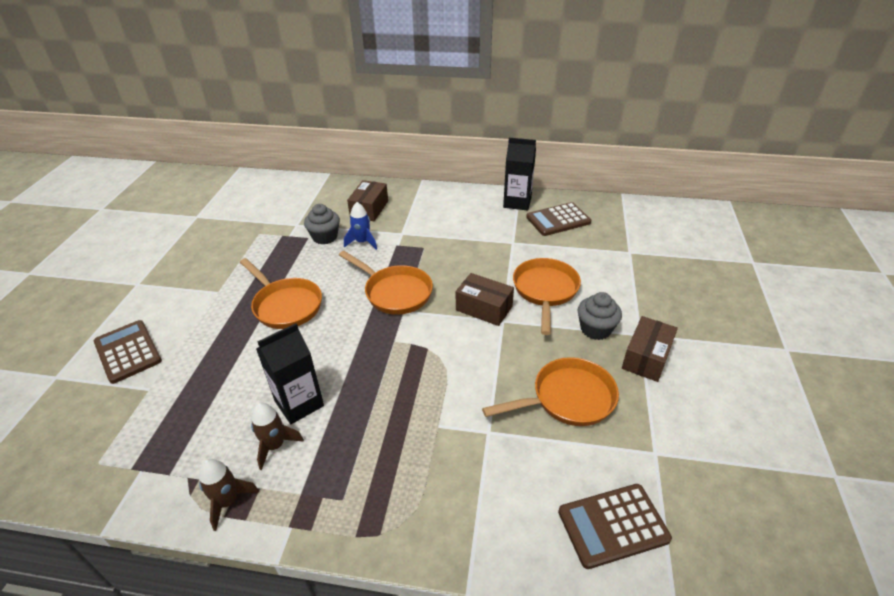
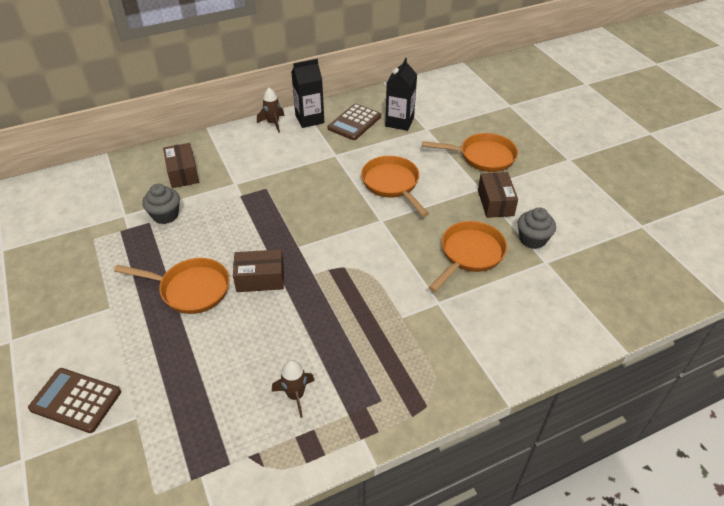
camera: 35 degrees left, 5 degrees up
brown rocket [199,459,259,531] -> brown rocket moved to [257,88,285,133]
black carton [256,323,324,424] -> black carton moved to [385,58,417,131]
orange pan [339,251,433,315] -> orange pan moved to [422,133,518,172]
blue rocket [344,202,377,250] -> none
brown box [456,273,514,326] -> brown box moved to [233,249,284,292]
brown calculator [558,484,672,569] -> none
grey cupcake [577,292,622,340] -> grey cupcake moved to [518,207,556,249]

